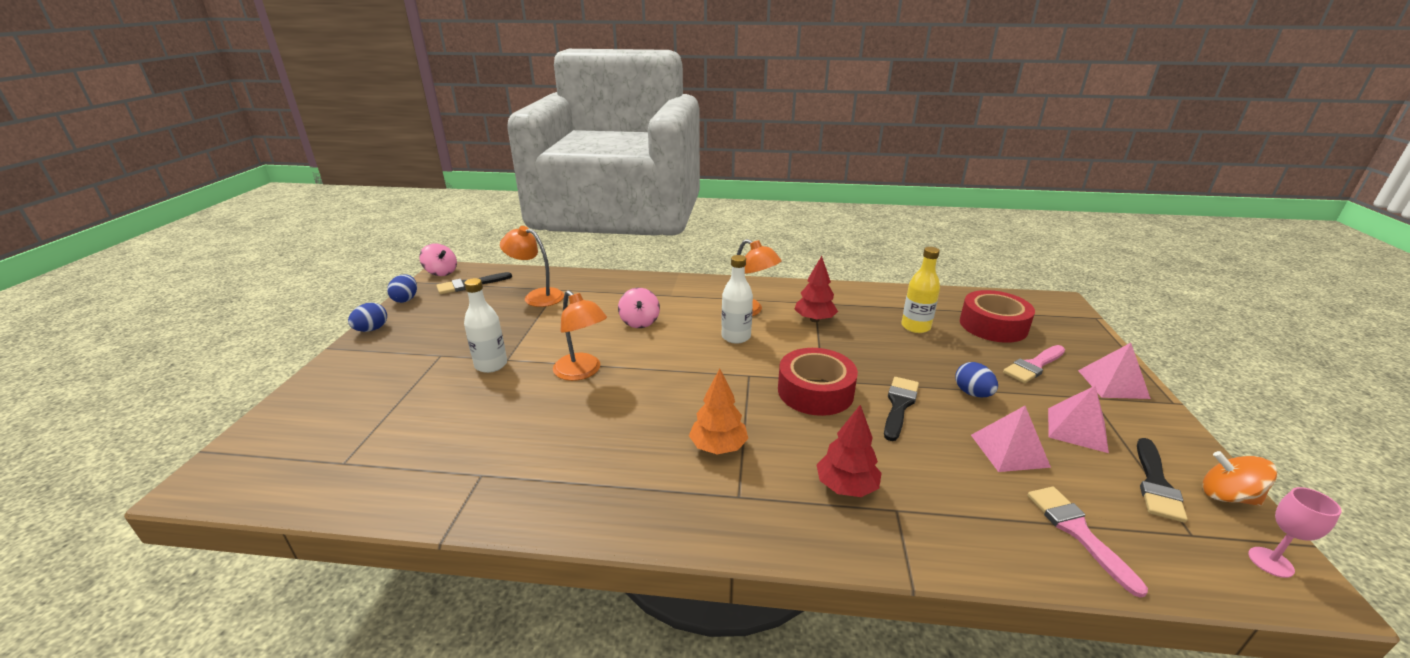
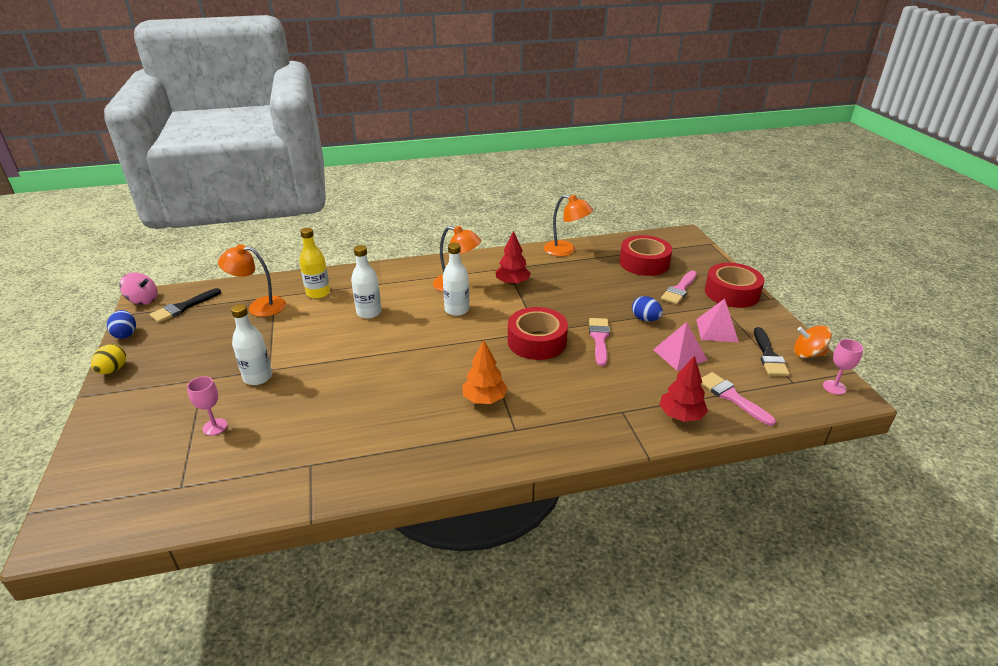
camera: 20 degrees left, 5 degrees up
blue egg [348,303,387,332] -> yellow egg [91,344,126,374]
orange lamp [553,290,607,381] -> orange lamp moved to [544,195,593,257]
pink spinning top [618,288,660,328] -> white bottle [351,245,382,319]
red tree [816,405,882,497] -> red tree moved to [660,355,708,422]
black brush [884,377,919,441] -> pink brush [589,318,610,366]
yellow bottle [901,247,940,333] -> yellow bottle moved to [299,228,330,299]
pink pyramid [1078,343,1151,399] -> red tape [705,263,764,308]
none -> pink goblet [187,376,227,436]

